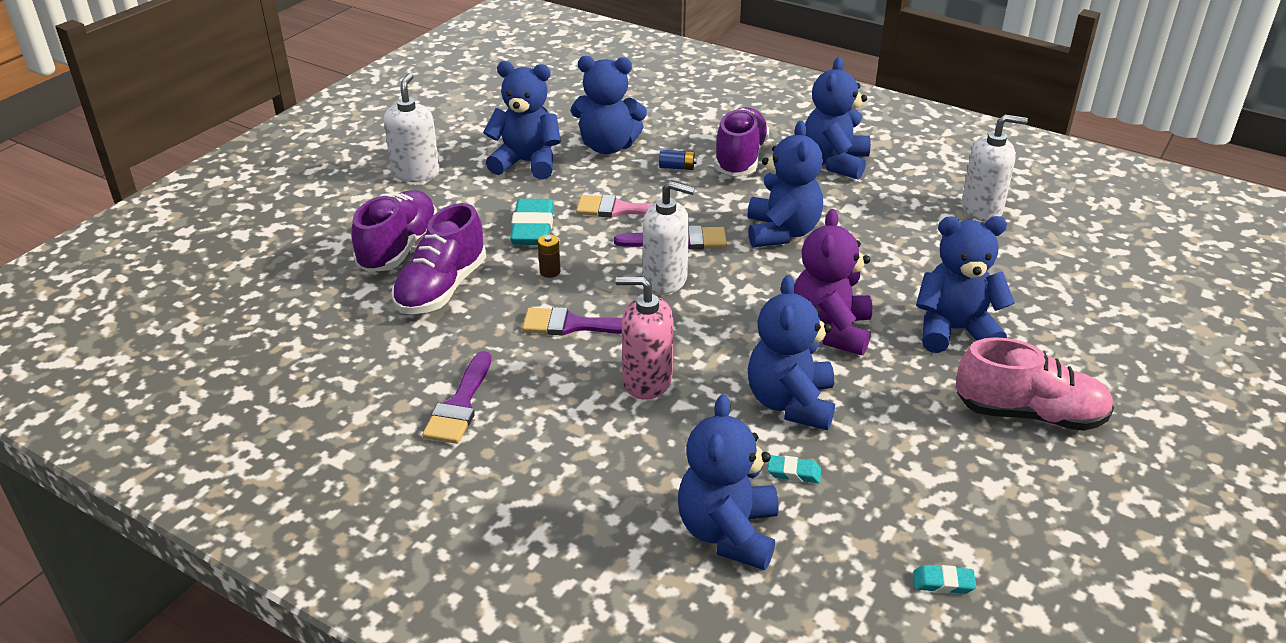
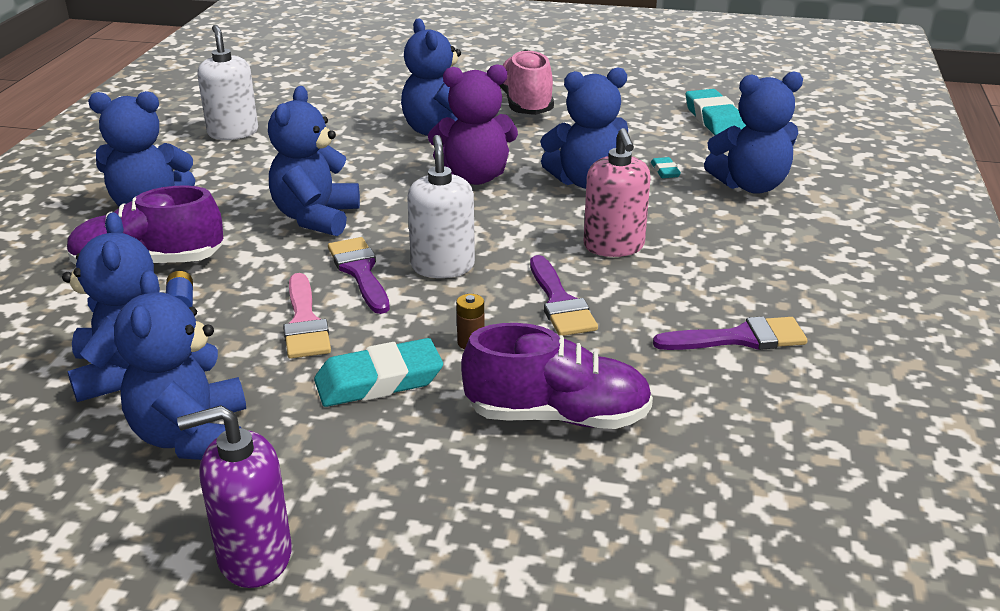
camera: 110 degrees left, 5 degrees down
purple shoe [351,190,437,272] -> none
white soap dispenser [383,73,440,182] -> purple soap dispenser [177,405,292,588]
blue teddy bear [748,121,823,248] -> blue teddy bear turned 60 degrees counterclockwise [268,86,360,236]
turquoise eraser [913,565,976,594] -> turquoise eraser [686,89,746,135], size x2.08

